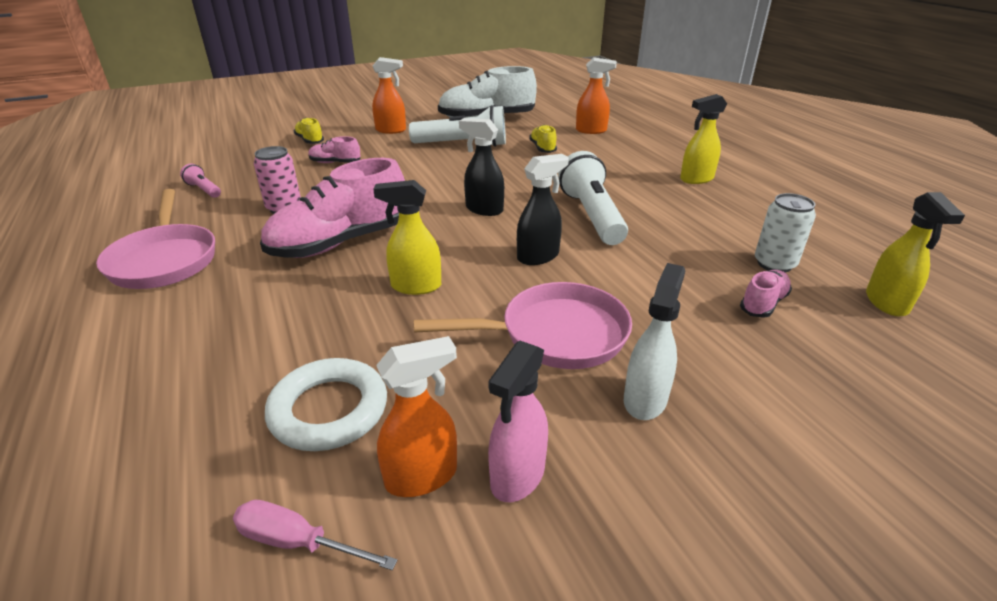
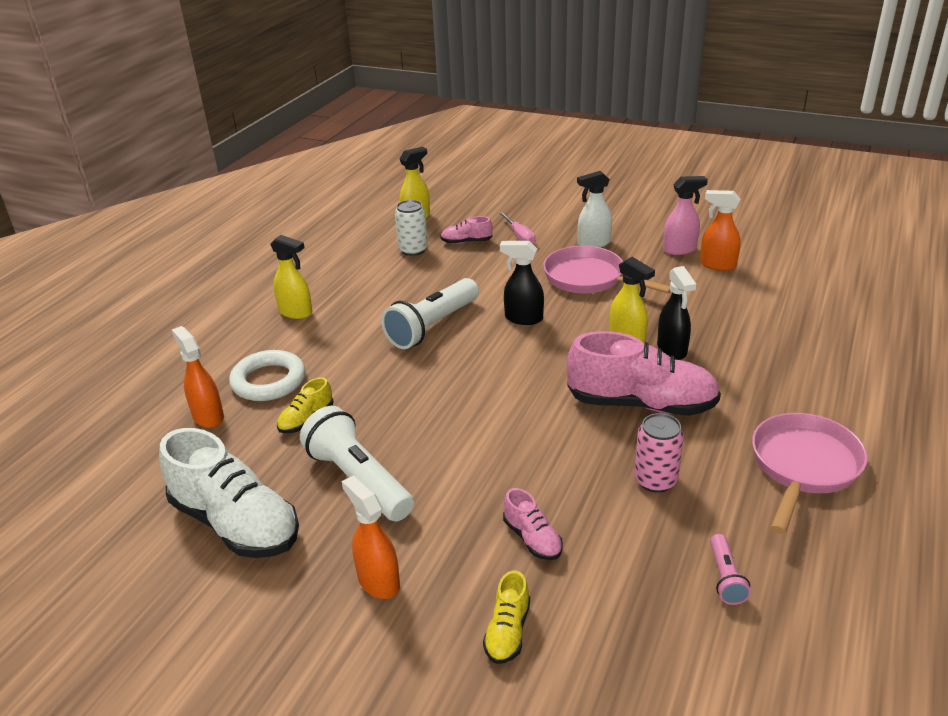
camera: 130 degrees left, 0 degrees up
pink screwdriver [233,500,397,570] -> pink screwdriver moved to [500,212,535,244]
white ring [265,358,387,451] -> white ring moved to [229,350,305,401]
black spray bottle [459,118,504,216] -> black spray bottle moved to [657,266,696,360]

